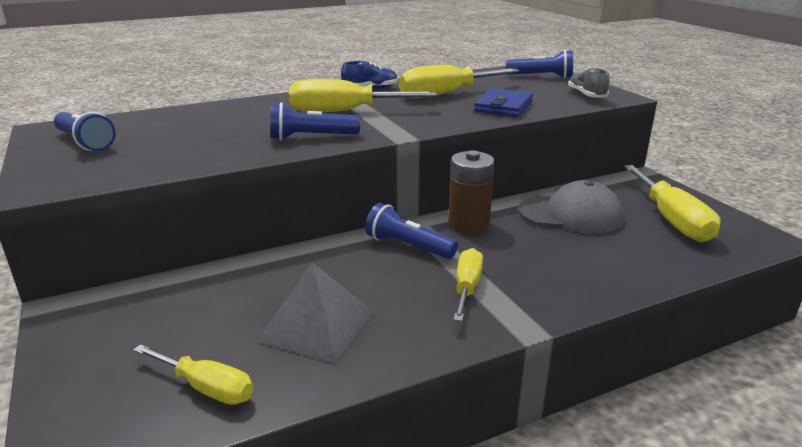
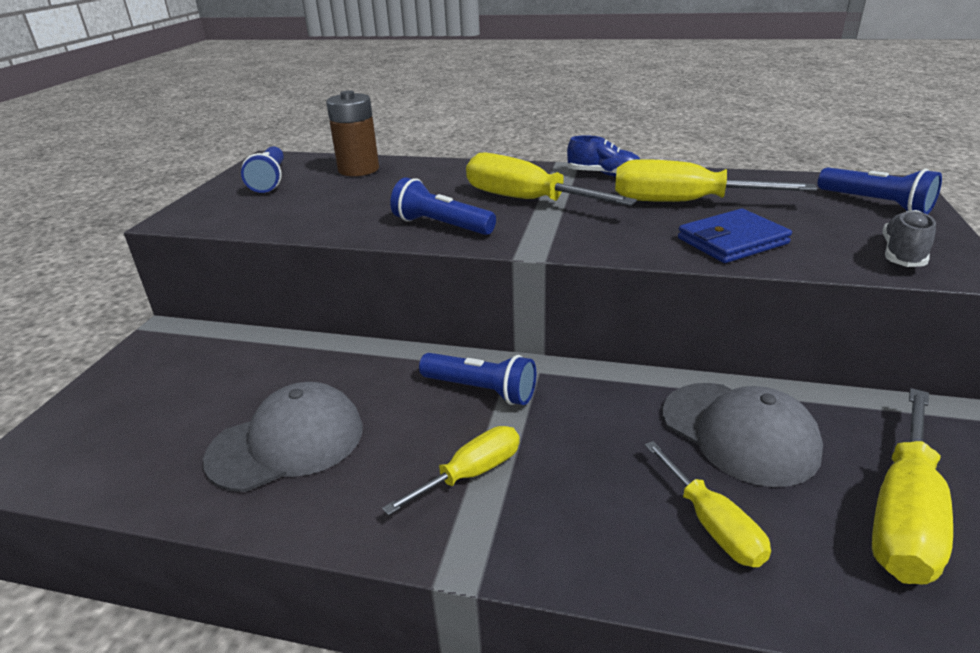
camera: 40 degrees right, 5 degrees up
yellow screwdriver [133,344,253,405] -> yellow screwdriver moved to [645,441,771,567]
grey pyramid [256,262,374,363] -> grey cap [203,382,363,492]
blue flashlight [365,203,458,259] -> blue flashlight turned 135 degrees clockwise [419,353,536,405]
brown battery [448,150,495,233] -> brown battery moved to [326,90,379,176]

